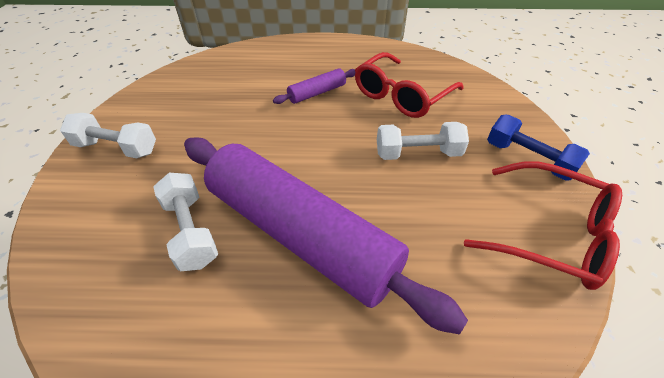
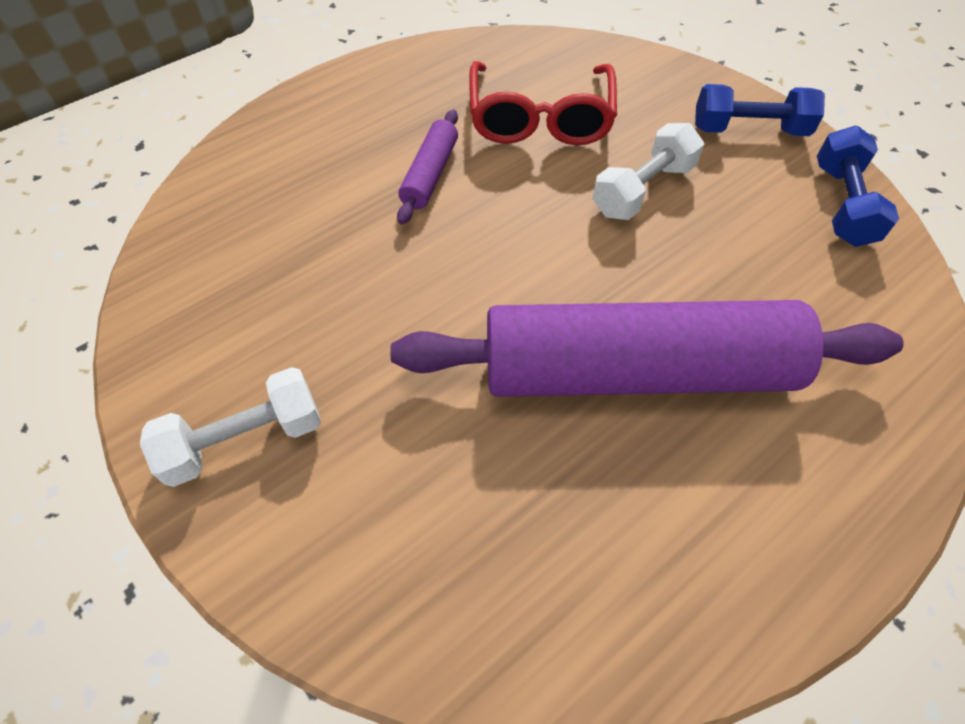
camera: 40 degrees left, 10 degrees up
white dumbbell [153,173,218,271] -> none
red glasses [464,161,622,290] -> blue dumbbell [817,126,899,247]

